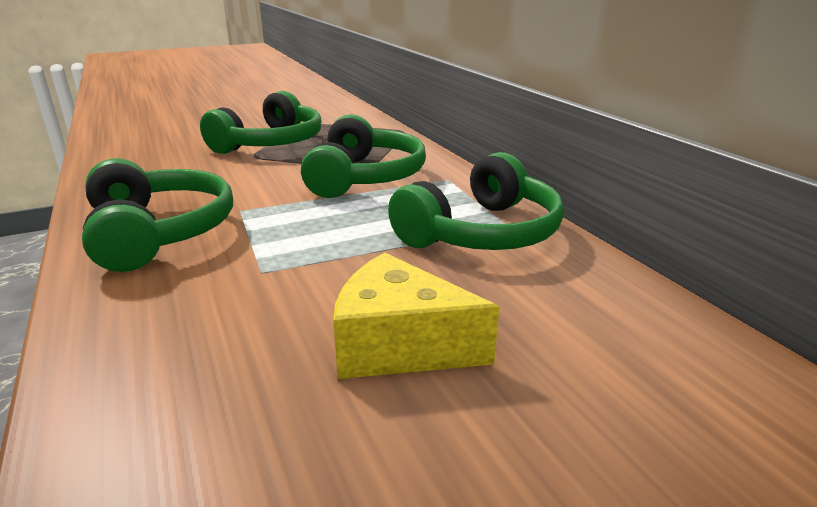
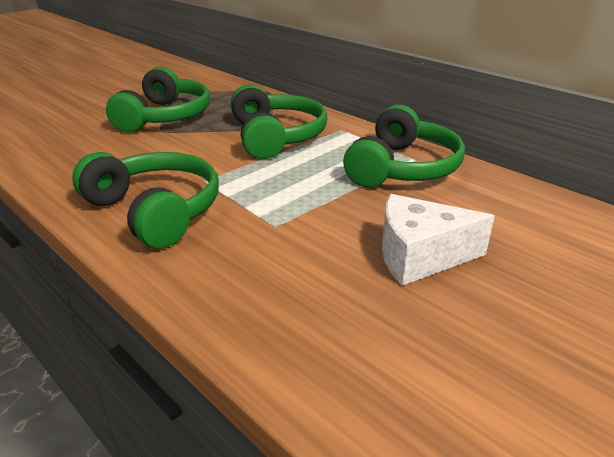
camera: 20 degrees left, 5 degrees up
yellow cheese [333,253,499,379] -> white cheese [382,194,495,286]

